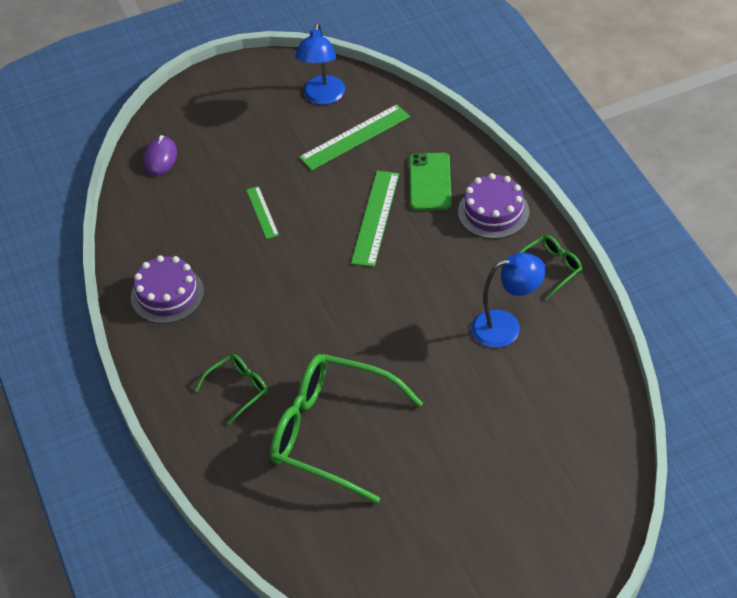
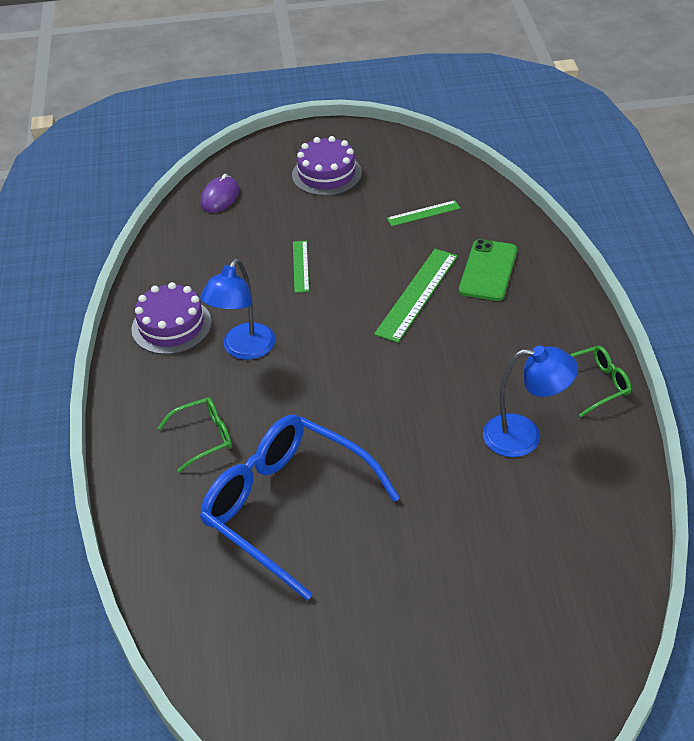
camera: 15 degrees right, 5 degrees down
green glasses [270,354,423,504] -> blue glasses [200,415,400,600]
blue lamp [295,23,345,105] -> blue lamp moved to [200,259,275,360]
green ruler [299,104,410,171] -> green ruler [387,200,460,226], size x0.57
purple cake [458,173,529,239] -> purple cake moved to [292,136,362,196]

